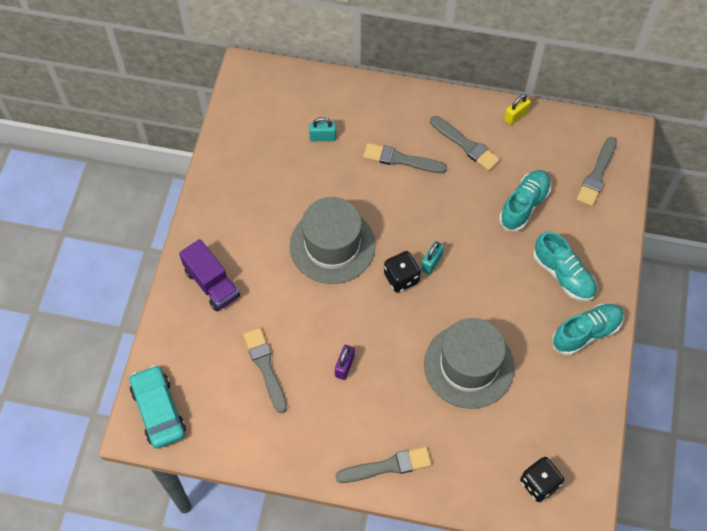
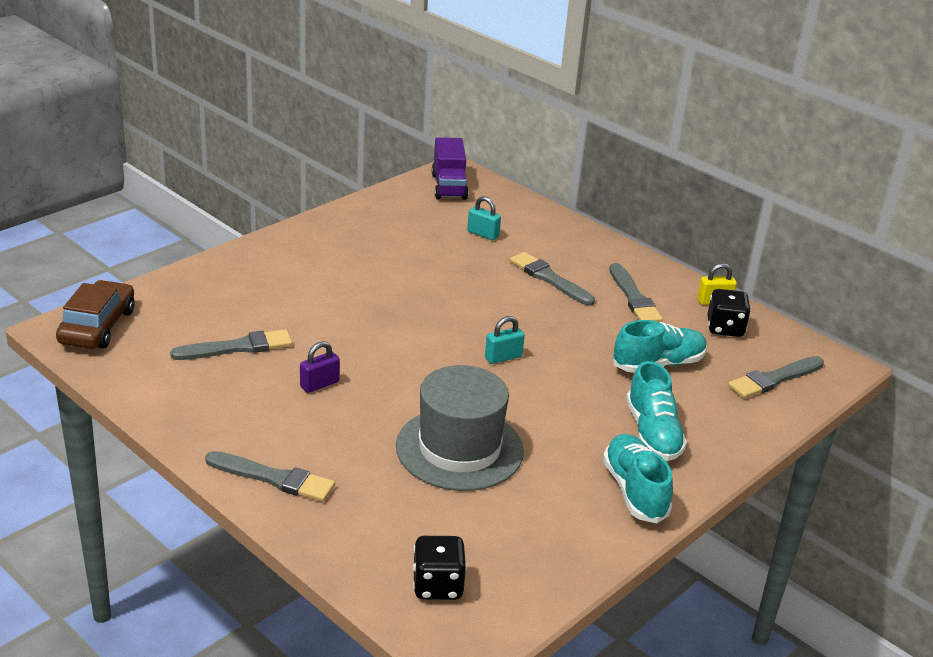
camera: 30 degrees right, 30 degrees down
turquoise car [130,365,186,449] -> brown car [56,280,135,349]
purple truck [179,239,240,311] -> purple truck moved to [432,137,468,200]
grey brush [243,328,287,413] -> grey brush turned 60 degrees clockwise [170,329,293,360]
grey hat [290,197,376,284] -> none
black dice [384,251,421,293] -> black dice moved to [707,289,751,337]
turquoise shoe [552,304,624,355] -> turquoise shoe turned 105 degrees counterclockwise [603,434,673,523]

